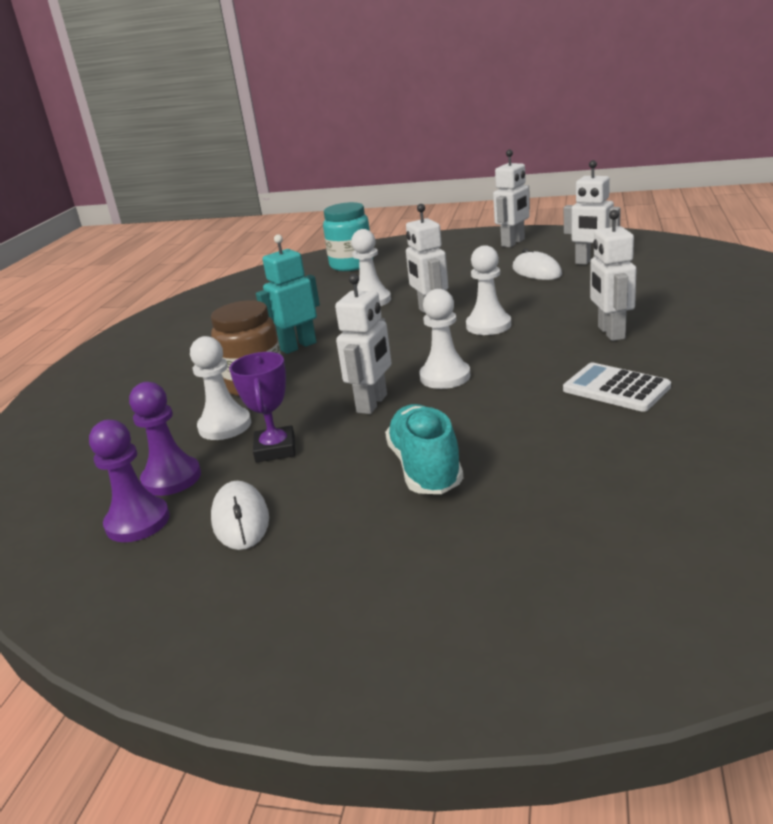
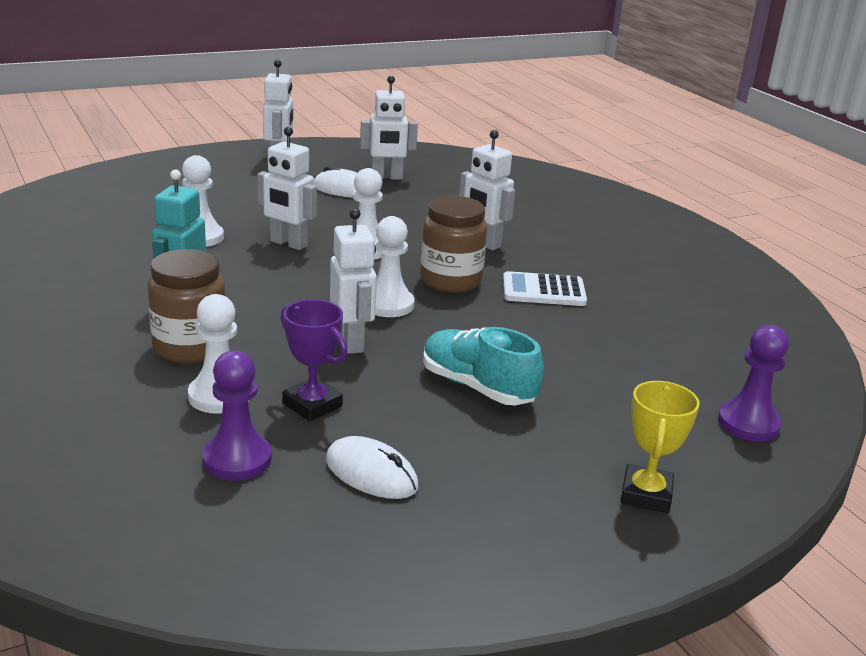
camera: 45 degrees left, 0 degrees up
purple pawn [89,420,170,542] -> purple pawn moved to [718,325,789,442]
turquoise jar [323,202,373,271] -> none
none -> brown jar [420,196,487,293]
none -> yellow trophy [621,381,700,513]

